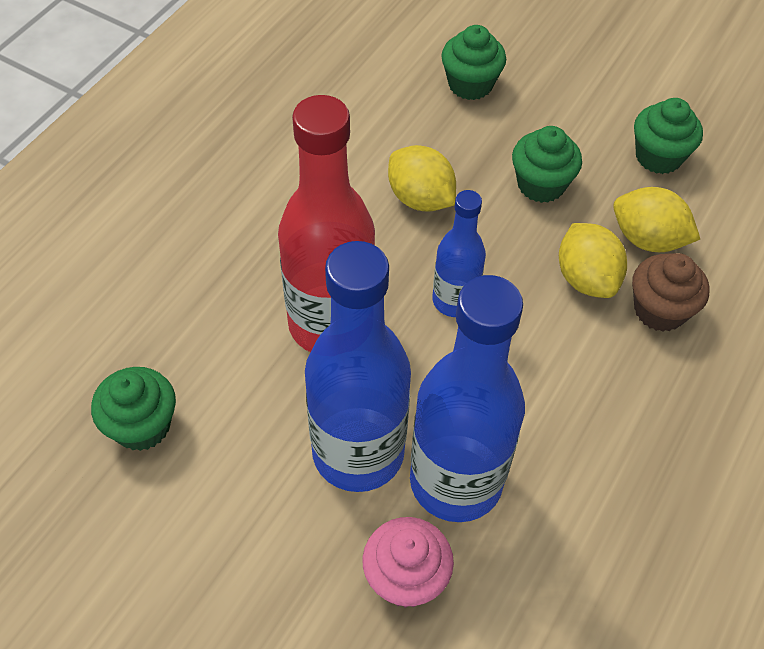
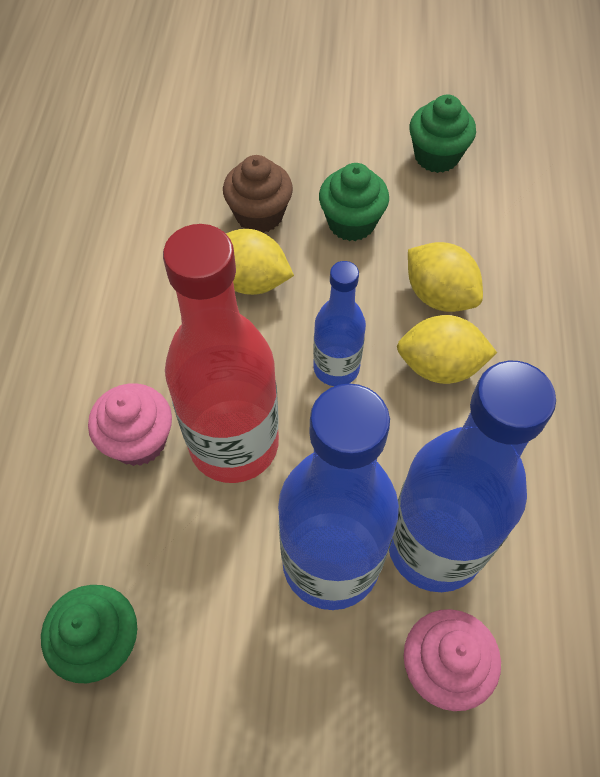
camera: 25 degrees left, 5 degrees up
green cupcake [441,25,506,100] -> none
yellow lemon [613,187,700,252] -> yellow lemon moved to [397,315,497,384]
brown cupcake [632,253,709,332] -> brown cupcake moved to [223,155,293,233]
none -> pink cupcake [88,383,172,466]

